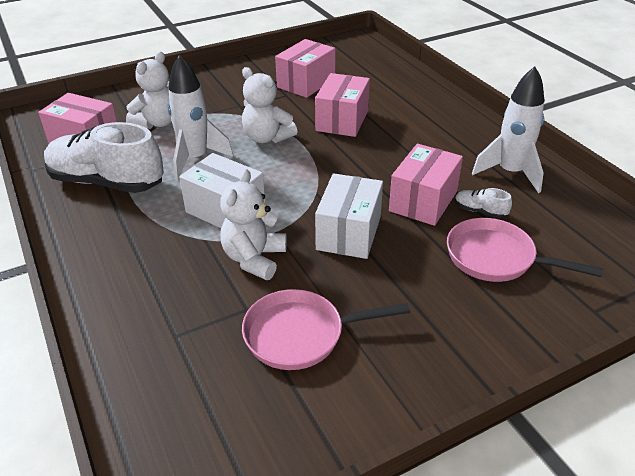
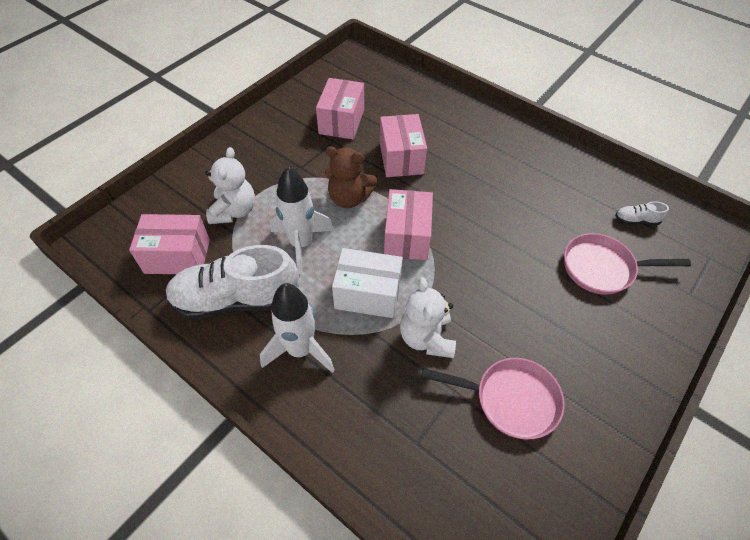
camera: 25 degrees left, 15 degrees up
white teddy bear [242,67,298,143] -> brown teddy bear [325,146,377,208]
pink pan [242,289,410,370] -> pink pan turned 135 degrees counterclockwise [421,358,565,439]
white box [315,173,383,259] -> none
pink box [389,144,463,226] -> pink box moved to [384,189,433,260]
white shoe [455,188,512,219] -> white shoe moved to [615,201,669,225]
white rocket [472,66,544,193] -> white rocket moved to [260,283,335,373]

